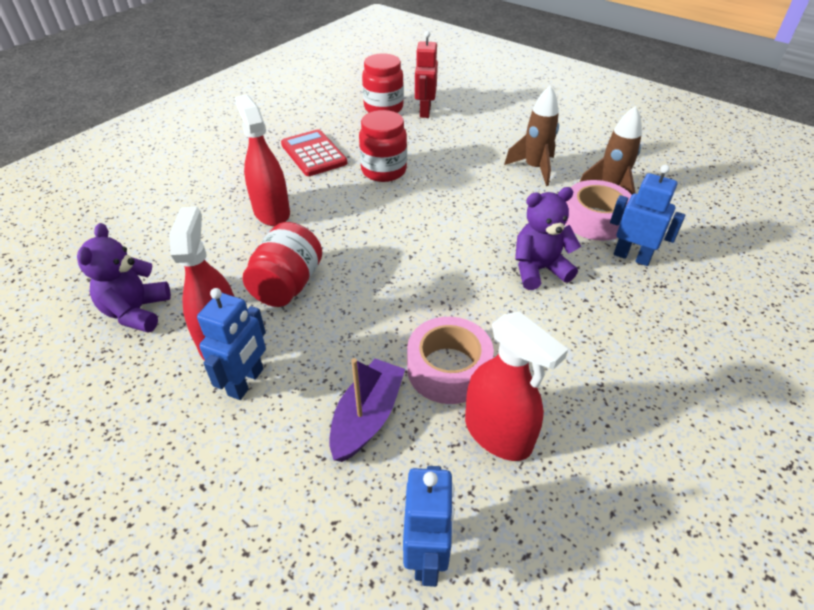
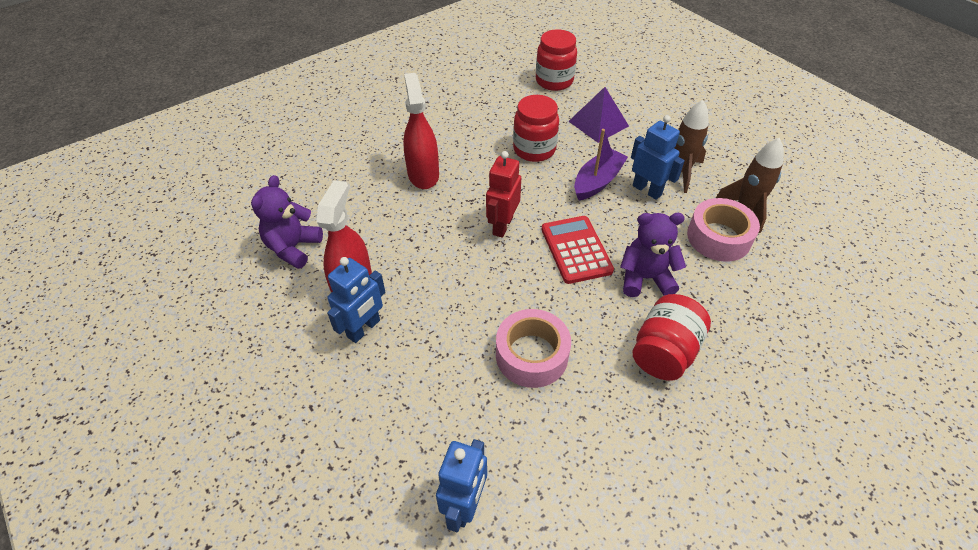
camera: 15 degrees right, 5 degrees up
red jar [242,222,322,307] -> red jar moved to [633,294,711,381]
red calculator [281,129,347,176] -> red calculator moved to [541,216,614,284]
purple boat [329,358,405,462] -> purple boat moved to [574,129,628,200]
red robot [415,31,438,118] -> red robot moved to [486,151,521,238]
red spray bottle [465,311,568,461] -> none
blue robot [610,165,685,266] -> blue robot moved to [631,115,685,200]
none -> purple pyramid [569,87,629,143]

